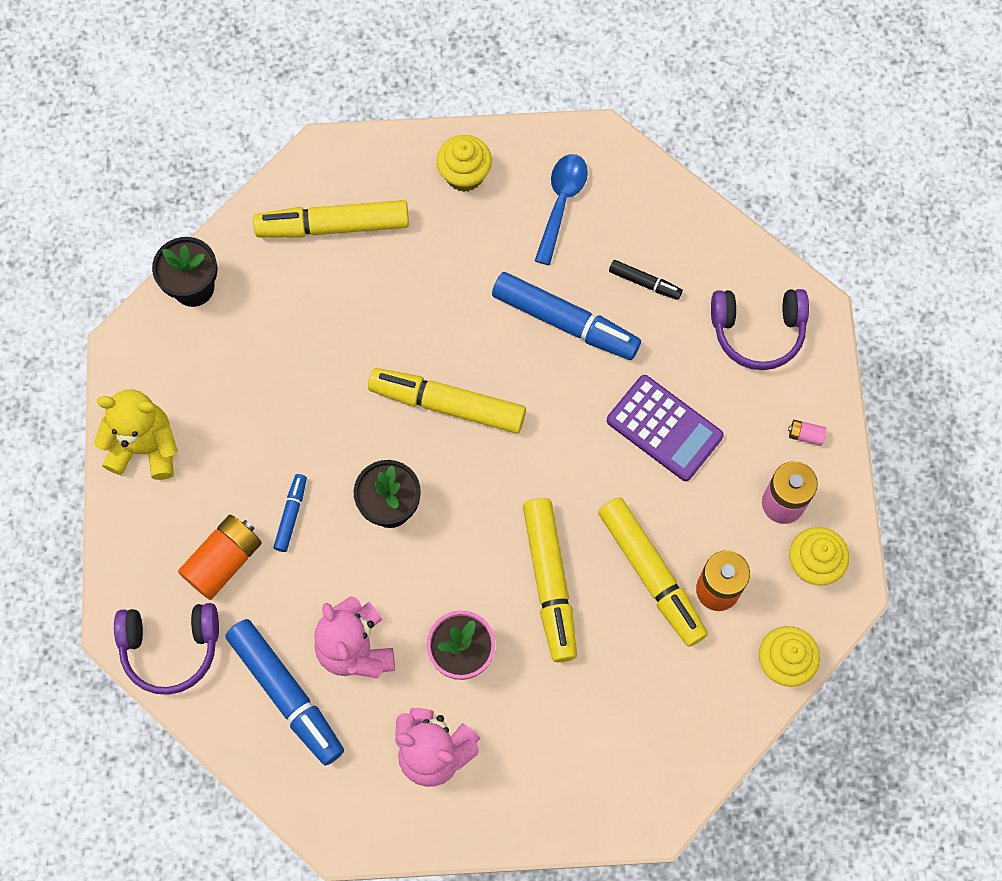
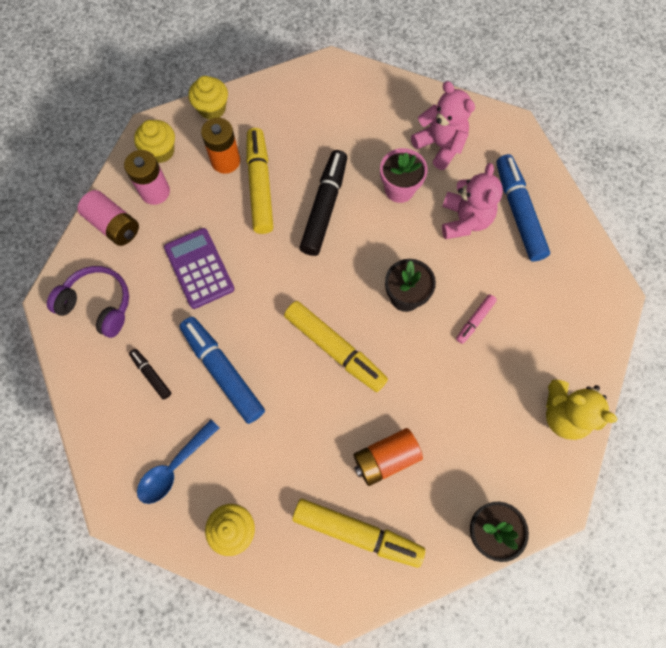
camera: 155 degrees left, 0 degrees up
purple headphones [114,603,219,695] -> none
orange battery [178,515,262,600] -> orange battery moved to [353,428,423,486]
blue marker [273,474,307,552] -> pink marker [456,294,497,344]
yellow marker [523,498,577,662] -> black marker [299,150,347,256]
pink battery [788,420,826,446] -> pink battery [77,190,139,246], size x2.23

